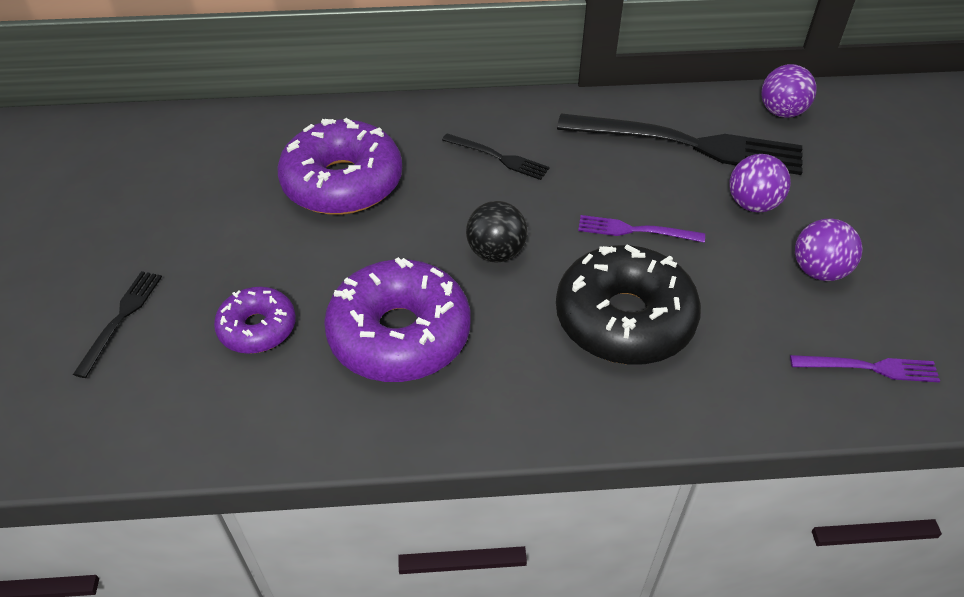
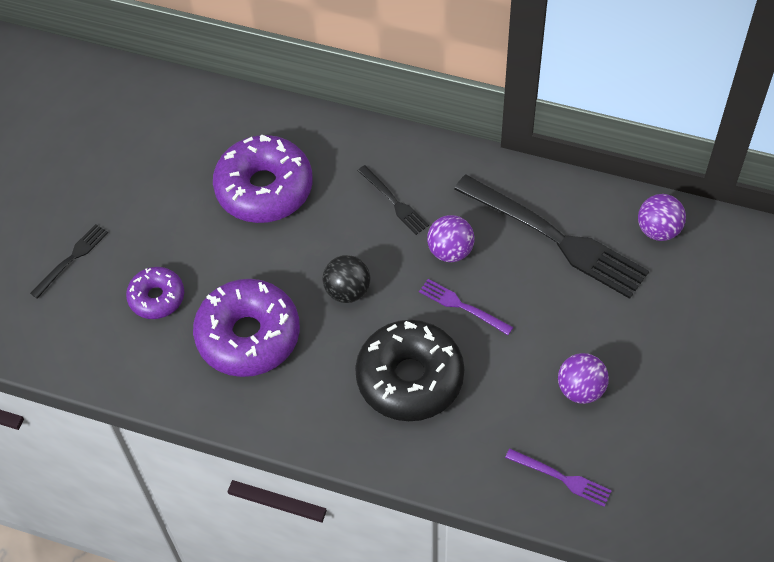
camera: 25 degrees right, 10 degrees up
purple ball [729,154,791,213] -> purple ball moved to [427,215,474,262]

